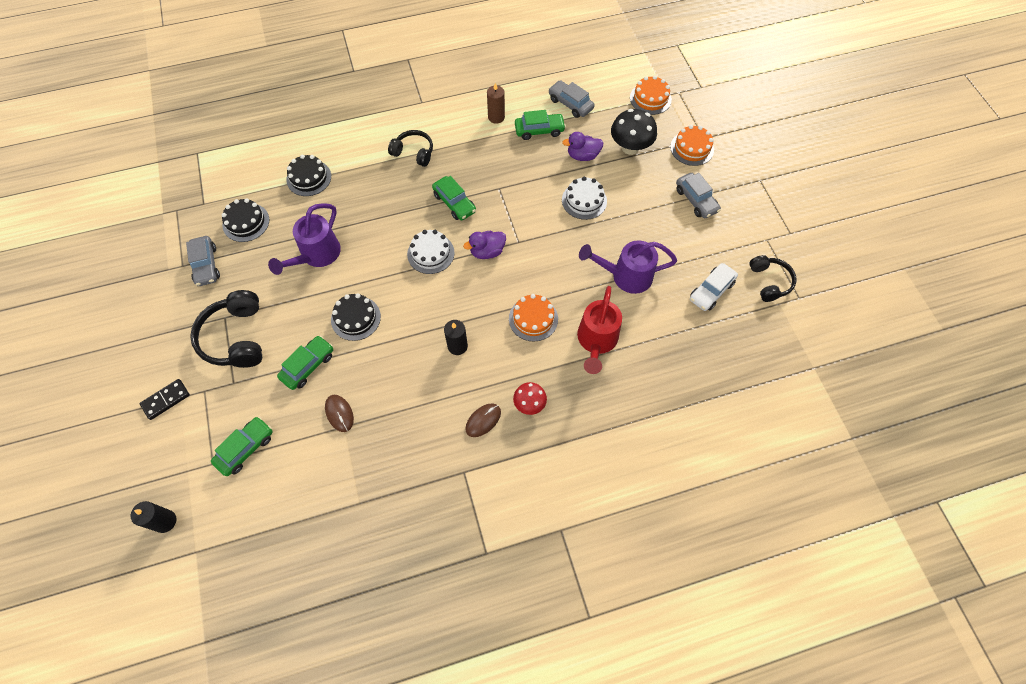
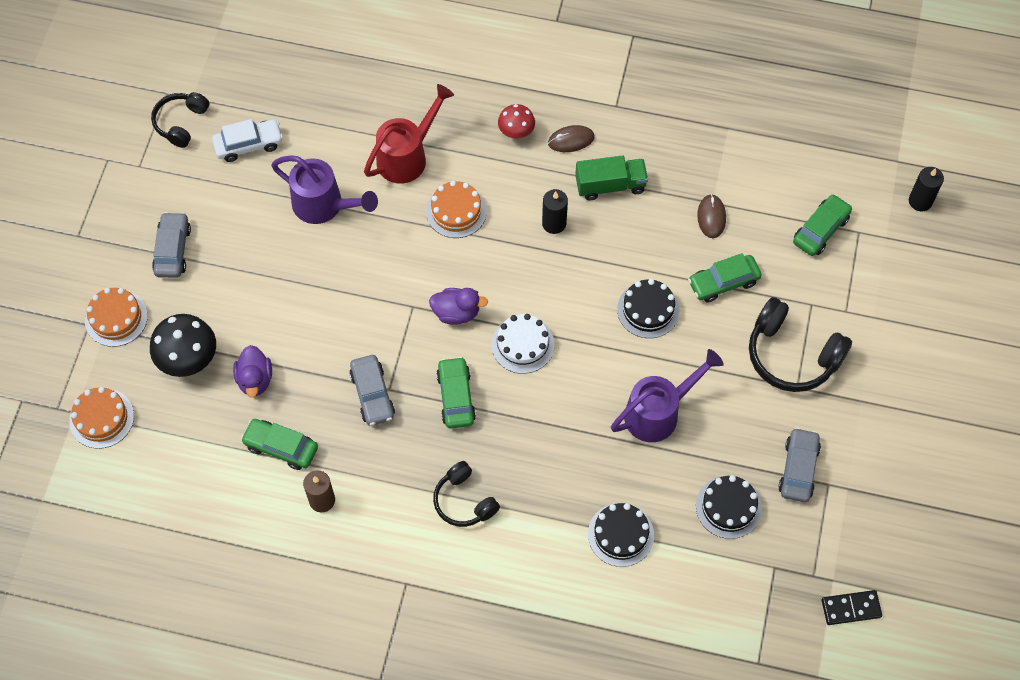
camera: 150 degrees left, 0 degrees up
black domino [140,379,190,420] -> black domino moved to [821,590,882,625]
black headphones [190,290,262,368] -> black headphones turned 105 degrees clockwise [749,297,852,392]
green car [211,417,272,476] -> green car turned 150 degrees clockwise [793,194,852,256]
grey car [548,80,594,118] -> grey car moved to [349,355,395,426]
purple duck [562,132,604,161] -> purple duck turned 60 degrees clockwise [233,345,272,398]
white cake [562,177,607,220] -> none
none -> green truck [575,155,648,201]

